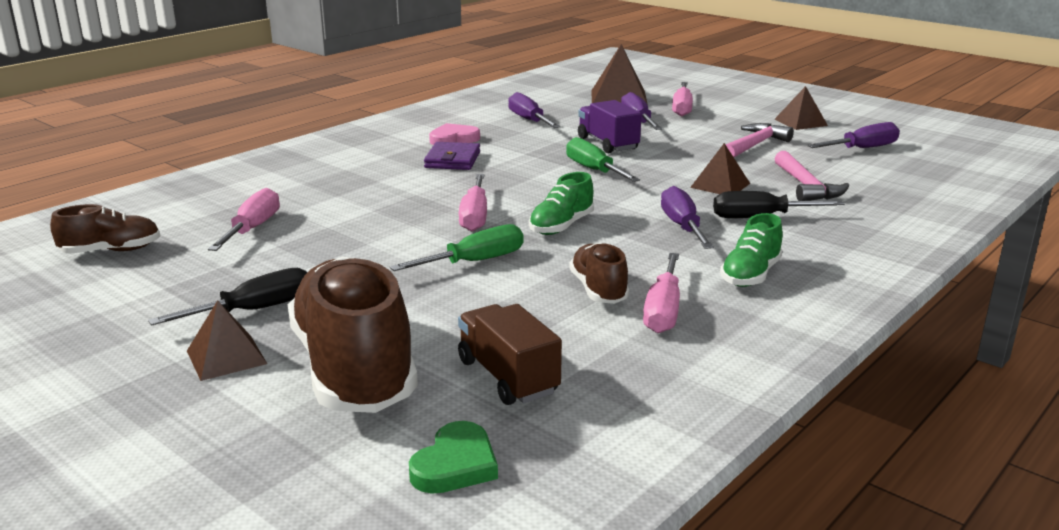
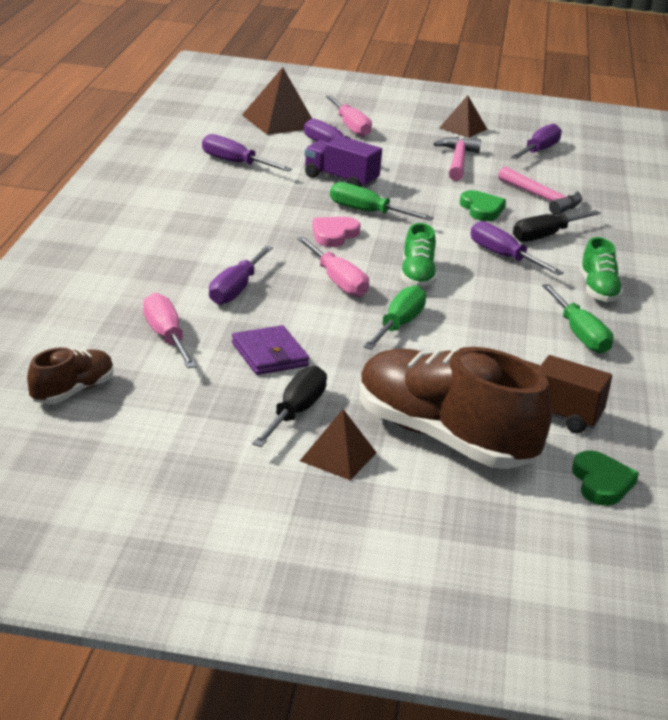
camera: 35 degrees left, 5 degrees up
purple wallet [424,142,480,170] -> purple wallet moved to [232,325,309,375]
pink heart [429,123,480,145] -> pink heart moved to [312,217,361,247]
brown shoe [569,243,629,304] -> none
pink screwdriver [643,253,680,333] -> green screwdriver [542,284,613,354]
brown pyramid [690,143,750,194] -> green heart [460,190,506,221]
none -> purple screwdriver [209,245,273,305]

